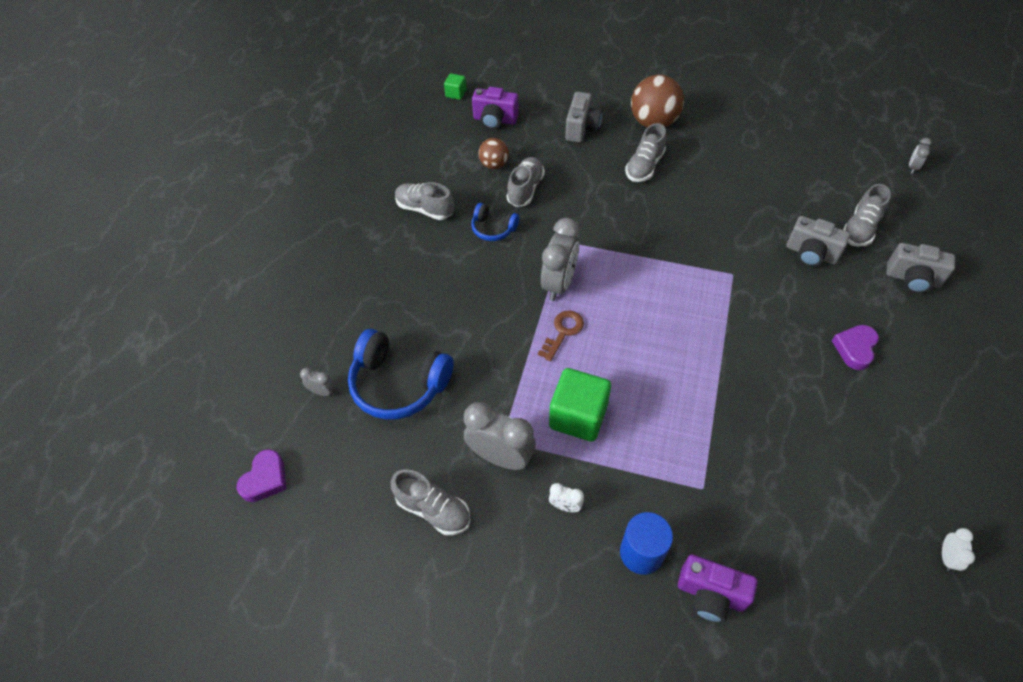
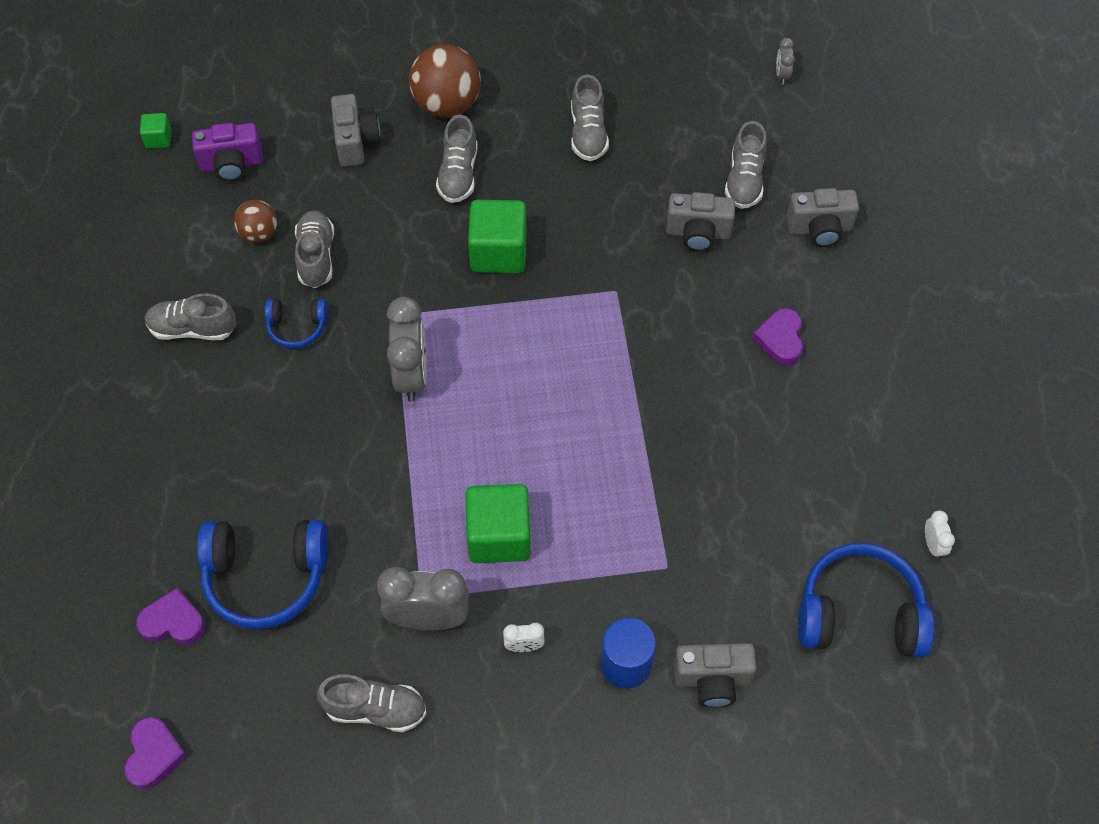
camera: 25 degrees left, 5 degrees up
grey clock [300,368,335,396] -> purple heart [136,588,205,645]
brown key [538,311,584,361] -> none
purple camera [678,555,758,623] -> grey camera [673,643,757,707]
none -> green cube [468,200,527,273]
none -> grey shoe [571,74,609,161]
none -> blue headphones [798,543,934,658]

